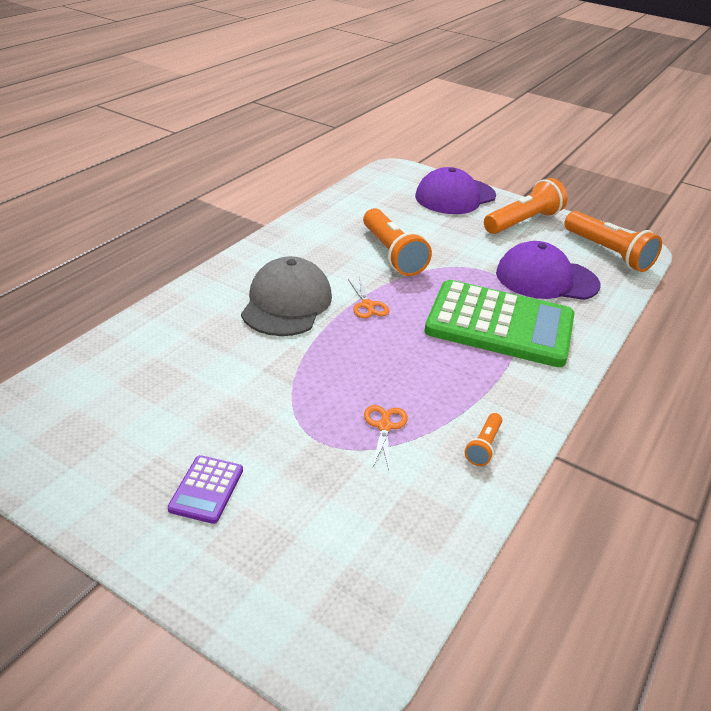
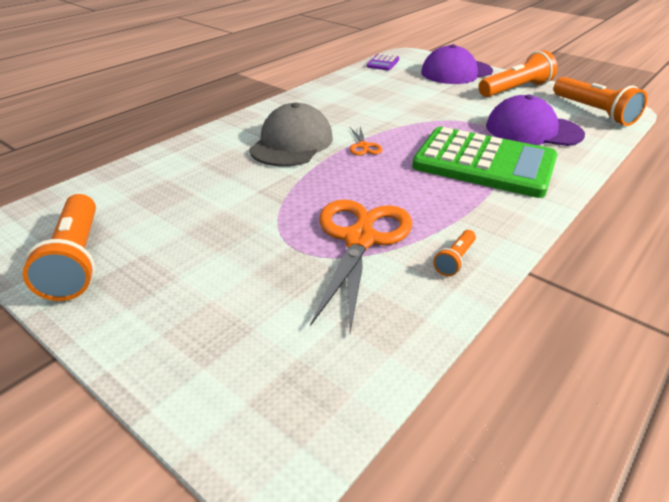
camera: 10 degrees right, 0 degrees up
purple calculator [168,455,243,524] -> purple calculator moved to [367,54,399,71]
orange flashlight [363,208,432,276] -> orange flashlight moved to [23,194,96,301]
orange scissors [364,405,408,471] -> orange scissors [310,200,412,333], size x2.28

